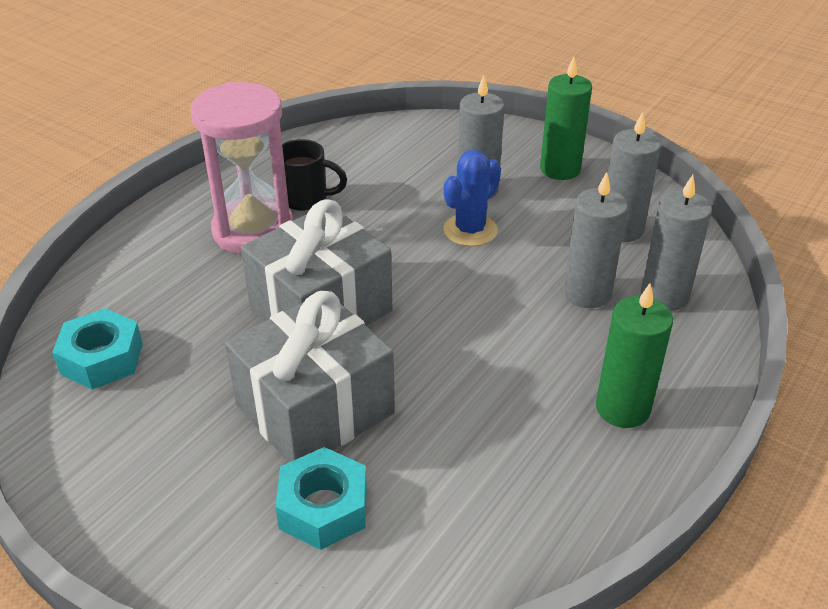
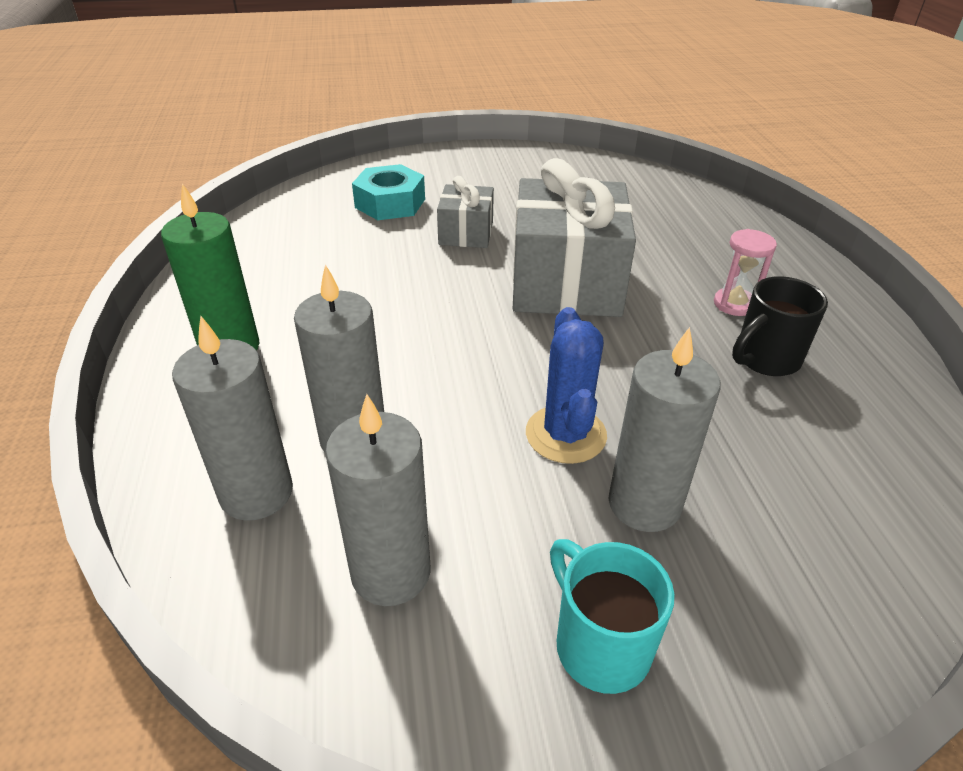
camera: 135 degrees right, 0 degrees up
turquoise nut [52,308,143,390] -> none
pink hourglass [191,82,294,254] -> pink hourglass [714,229,777,316], size x0.42
grey gift [225,291,395,463] -> grey gift [437,176,494,248], size x0.52
green candle [540,57,592,180] -> turquoise mug [550,539,675,694]

